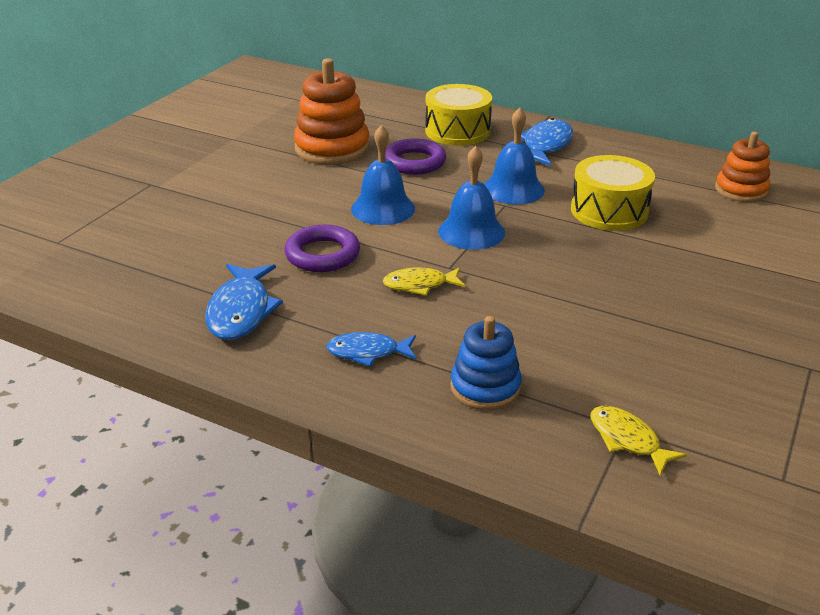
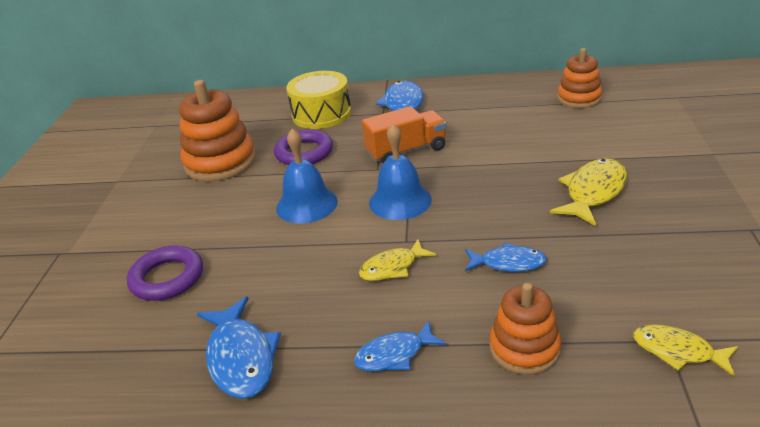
camera: 20 degrees left, 0 degrees up
purple ring [285,225,360,272] -> purple ring moved to [127,246,203,301]
blue stacking toy [450,316,522,410] -> orange stacking toy [490,283,561,375]
blue bell [484,108,545,204] -> orange truck [362,106,447,163]
yellow drum [571,155,655,231] -> none
none -> blue fish [465,243,547,272]
none -> yellow fish [550,158,627,226]

